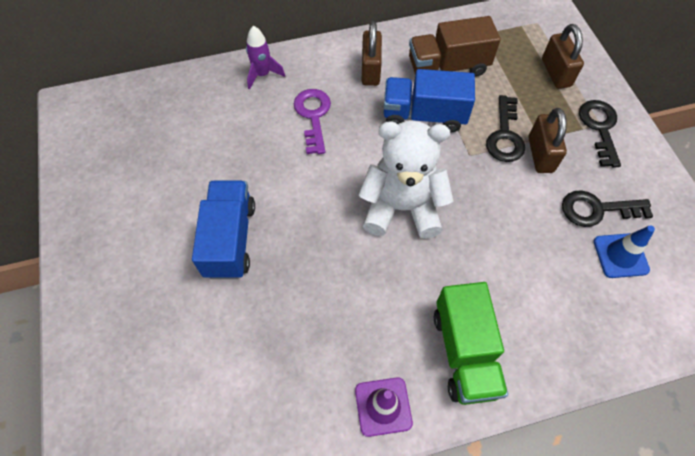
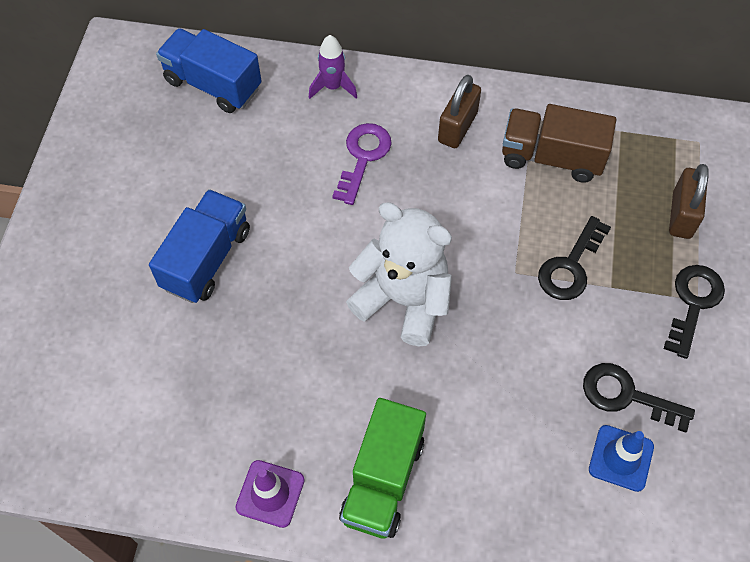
camera: 25 degrees right, 0 degrees up
blue truck [384,69,475,132] -> blue truck moved to [156,28,262,113]
brown padlock [528,108,567,173] -> none

